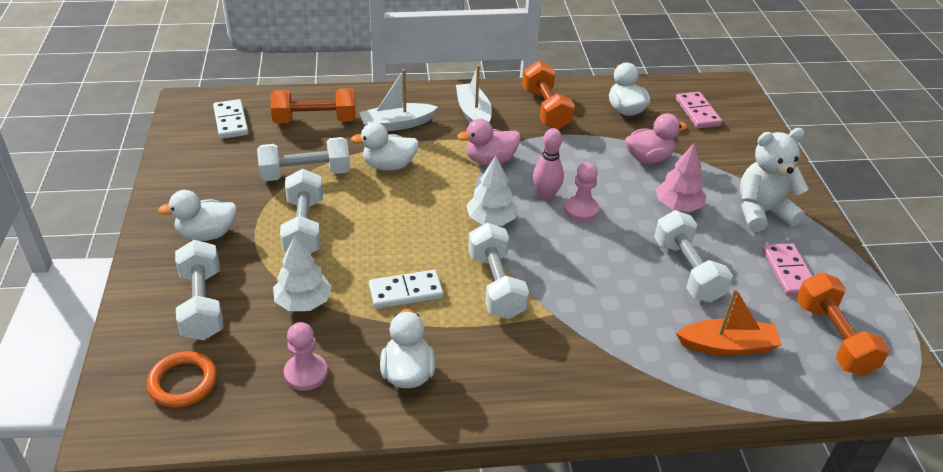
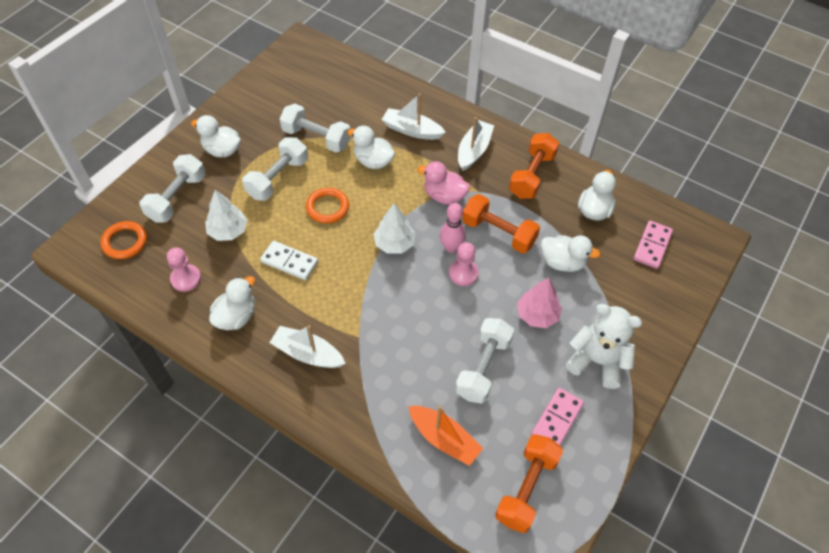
camera: 40 degrees right, 15 degrees up
white domino [213,99,249,139] -> none
orange dumbbell [271,88,356,124] -> orange dumbbell moved to [462,194,540,254]
white dumbbell [468,223,529,319] -> none
pink duck [625,113,687,163] -> white duck [541,235,600,272]
none -> white boat [269,325,346,368]
none -> orange ring [306,188,349,223]

